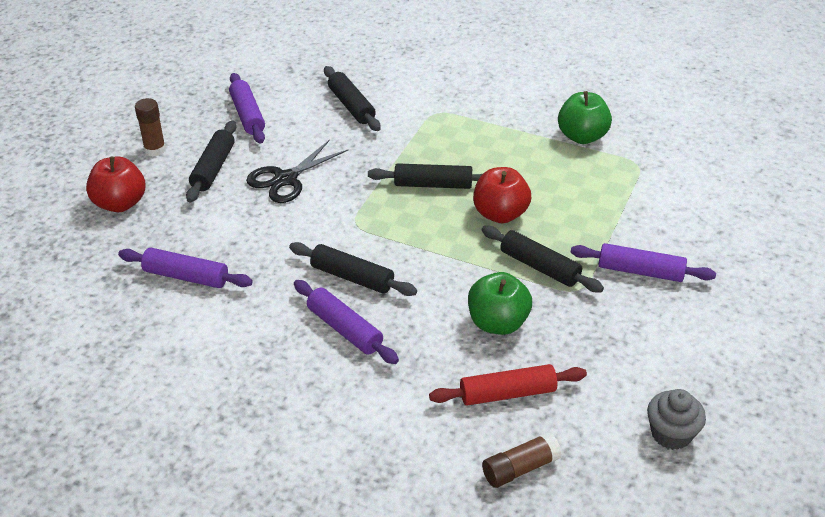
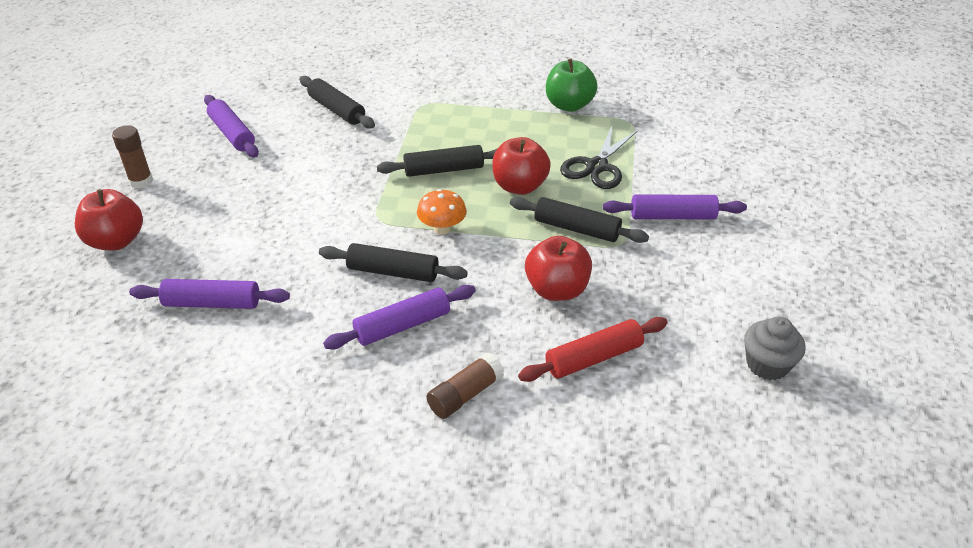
camera: 15 degrees left, 0 degrees up
black rolling pin [186,121,236,202] -> none
black scissors [246,140,348,203] -> black scissors moved to [560,126,638,189]
purple rolling pin [294,280,399,364] -> purple rolling pin turned 60 degrees counterclockwise [323,285,476,349]
green apple [468,272,532,335] -> red apple [525,236,592,301]
brown glue stick [482,432,562,488] -> brown glue stick moved to [426,353,504,419]
none -> orange mushroom [417,189,467,235]

